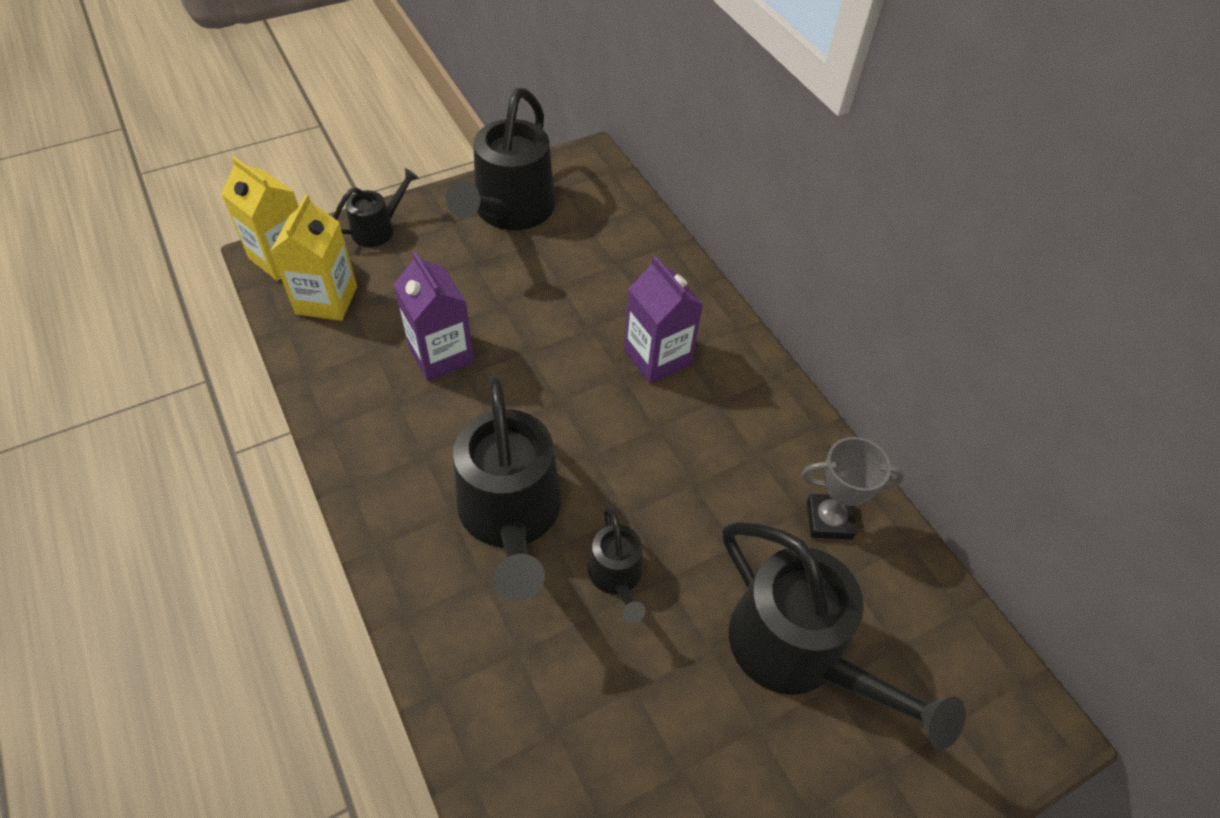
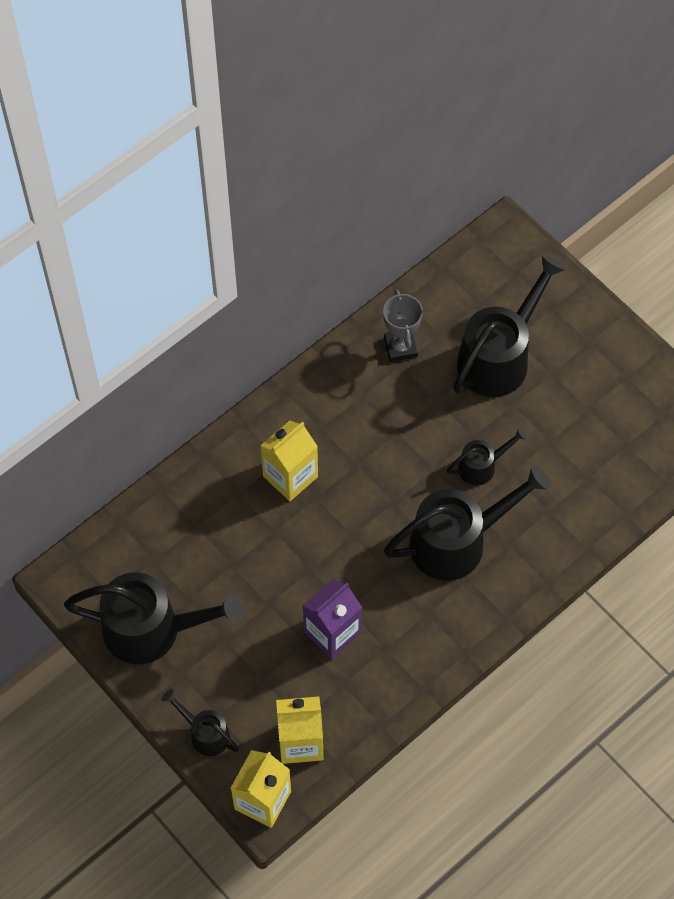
camera: 100 degrees left, 10 degrees up
purple carton [624,256,703,384] -> yellow carton [261,420,318,501]

